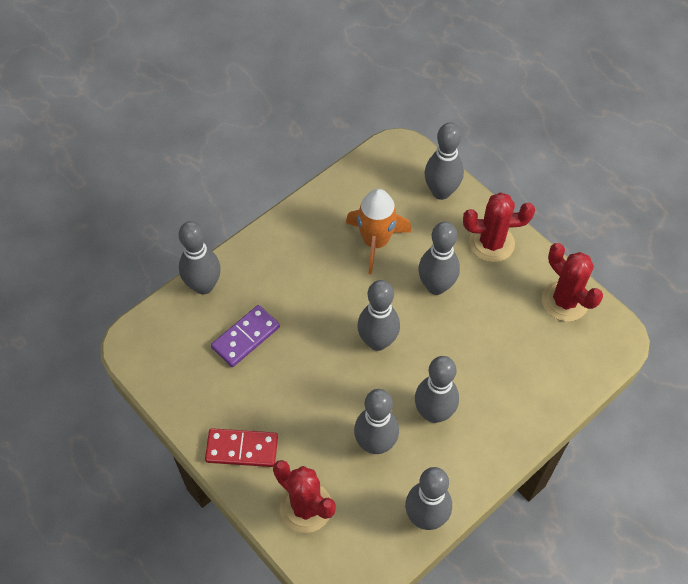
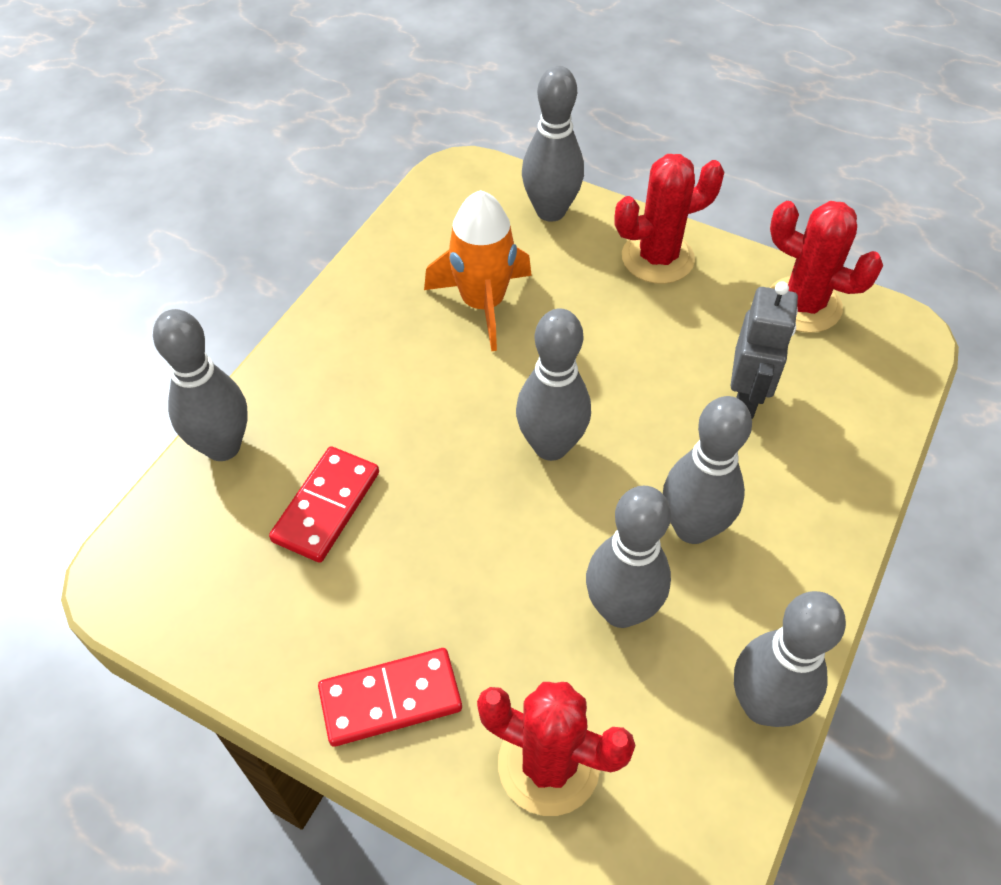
camera: 20 degrees left, 5 degrees down
purple domino [211,305,280,367] -> red domino [269,446,379,563]
grey bowling pin [418,222,460,295] -> none
none -> grey robot [731,281,798,419]

